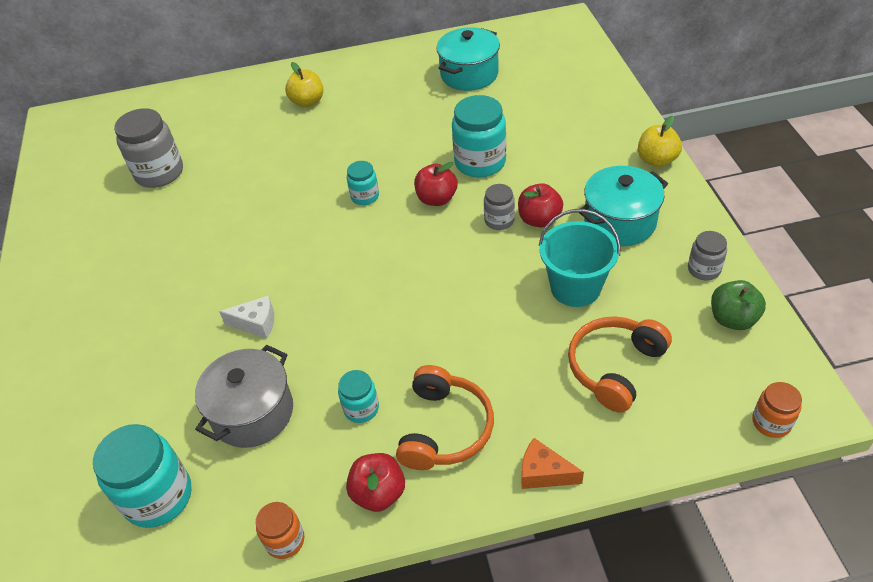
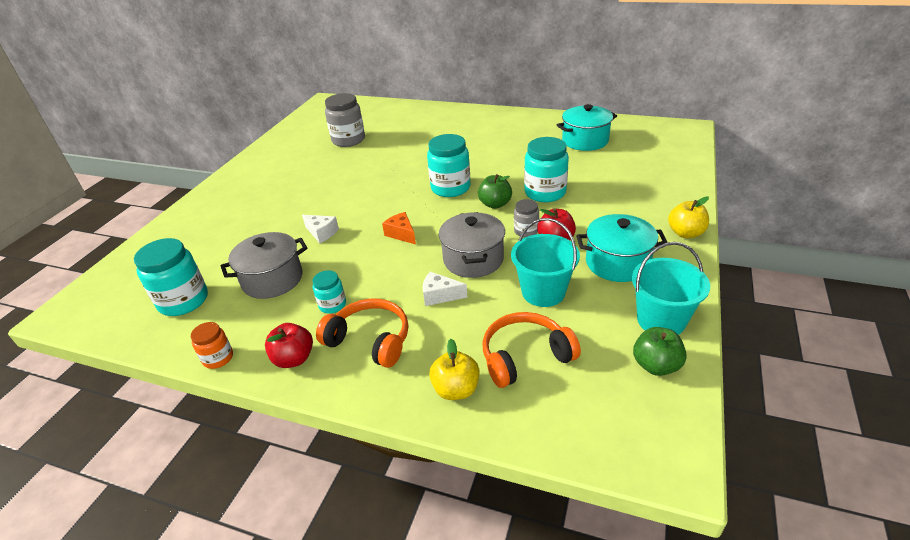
camera: 30 degrees right, 10 degrees down
yellow apple [285,62,323,107] -> yellow apple moved to [429,339,480,400]
turquoise jar [347,161,379,205] -> turquoise jar [427,134,470,197], size x1.84
orange headphones [396,365,494,470] -> orange headphones turned 105 degrees counterclockwise [316,299,408,368]
red apple [414,162,458,206] -> green apple [478,174,512,209]
orange cheese [521,438,584,489] -> orange cheese moved to [382,212,416,244]
grey jar [688,231,727,280] -> turquoise bucket [632,242,710,335]
orange jar [752,382,802,438] -> none
none -> white cheese [423,272,468,306]
none -> grey pot [439,212,505,278]

